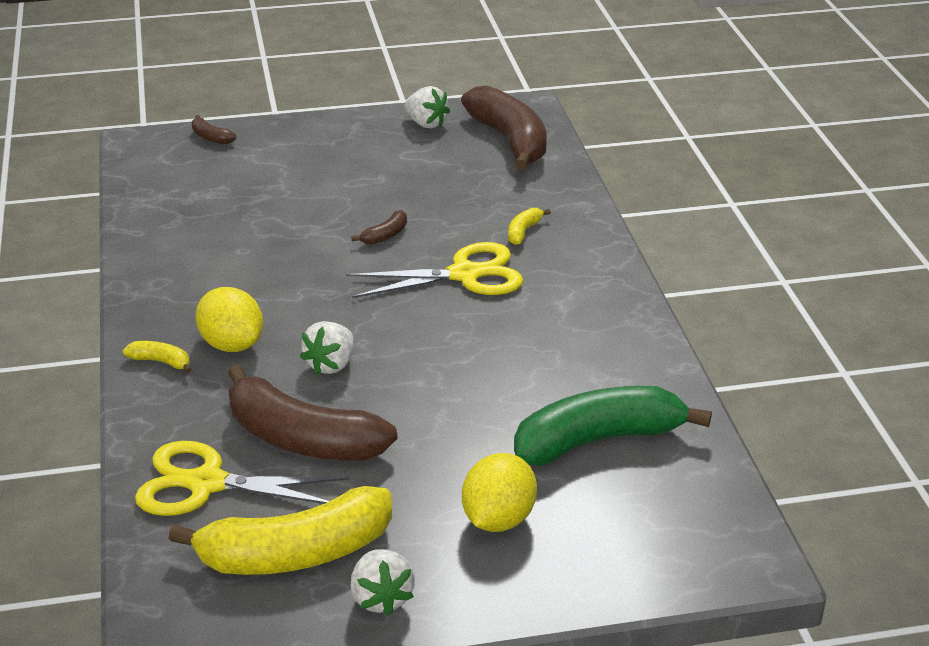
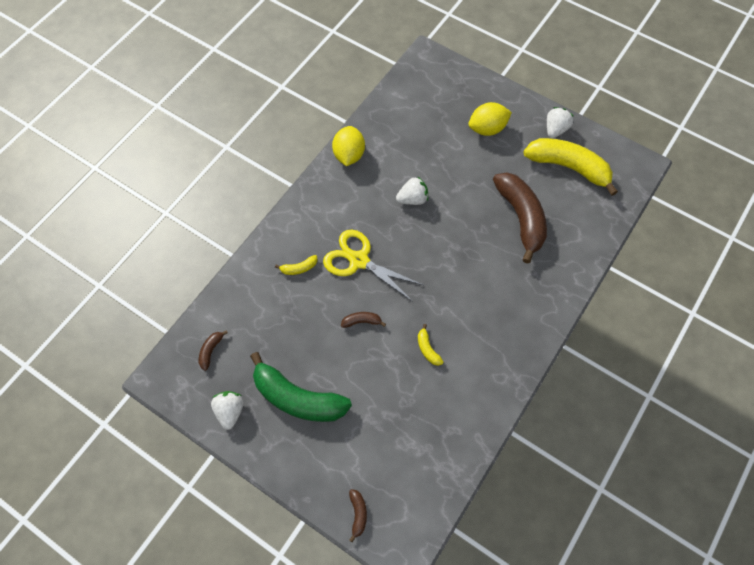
camera: 135 degrees left, 30 degrees up
yellow banana [123,341,192,373] -> yellow banana moved to [418,324,443,366]
yellow scissors [135,441,350,516] -> none
yellow lemon [195,287,263,352] -> yellow lemon moved to [332,126,365,166]
white strawberry [300,321,354,375] -> white strawberry moved to [396,176,428,205]
brown banana [461,85,547,170] -> brown banana [199,330,228,371], size x0.41
green banana [514,386,712,466] -> green banana moved to [250,352,352,422]

